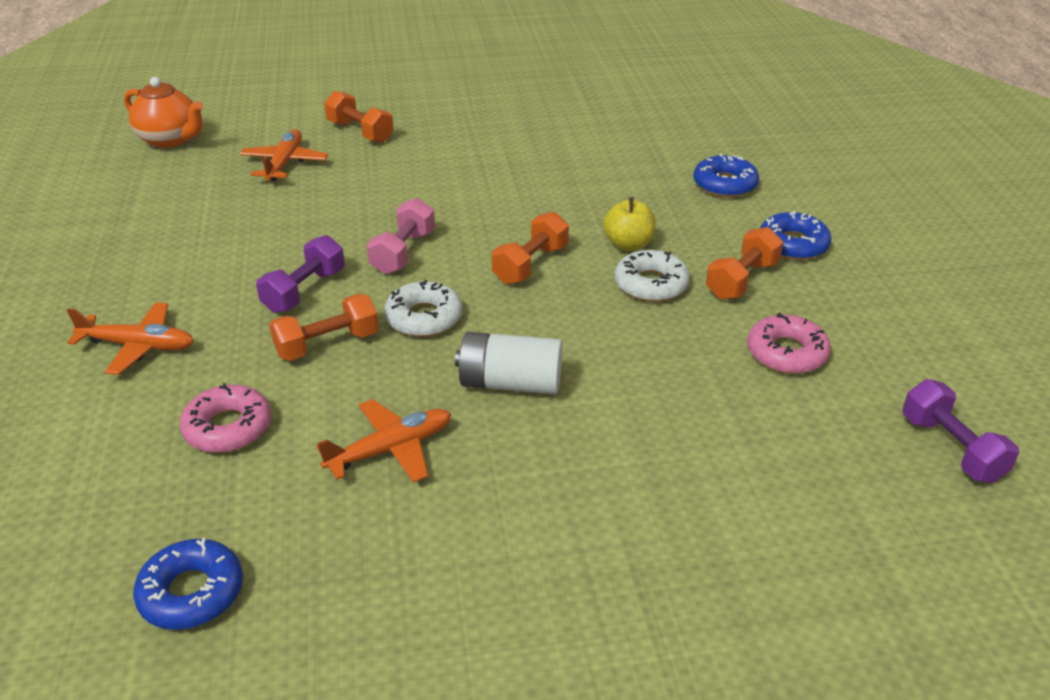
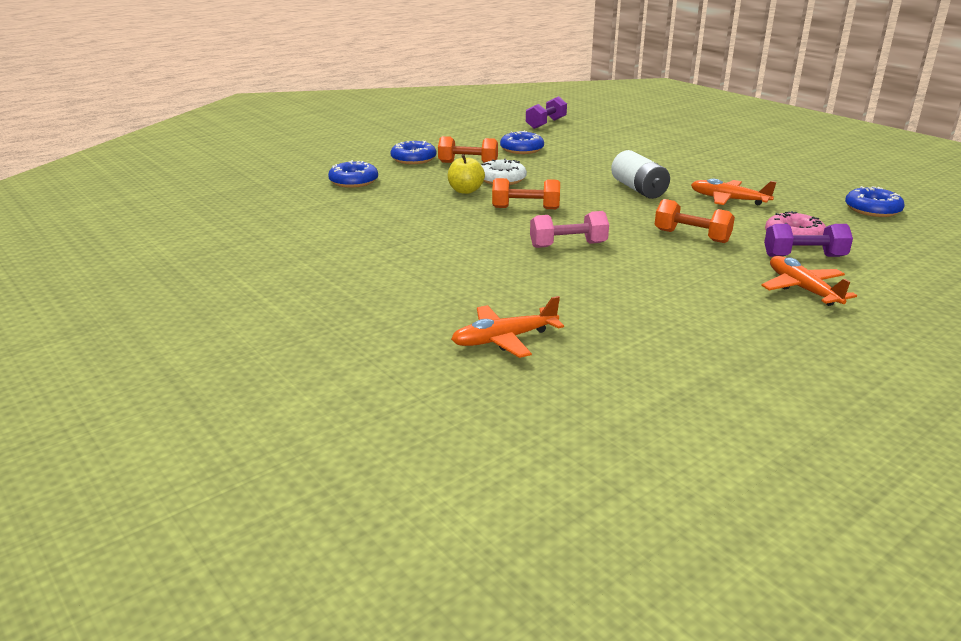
camera: 120 degrees left, 10 degrees down
orange teapot [124,77,203,148] -> none
purple dumbbell [256,235,345,313] -> purple dumbbell moved to [764,224,853,257]
orange dumbbell [324,91,394,143] -> none
white donut [384,280,462,337] -> none
pink donut [747,313,831,374] -> blue donut [500,131,544,154]

